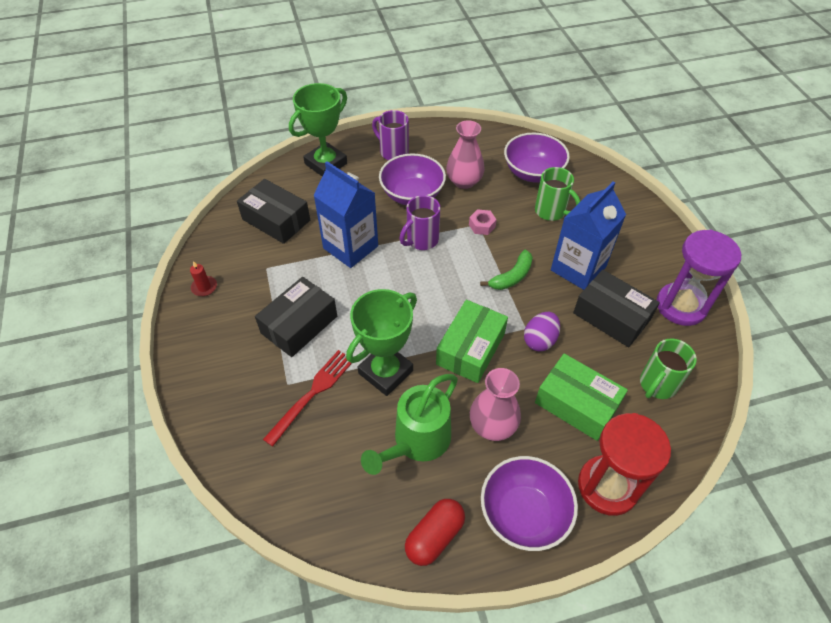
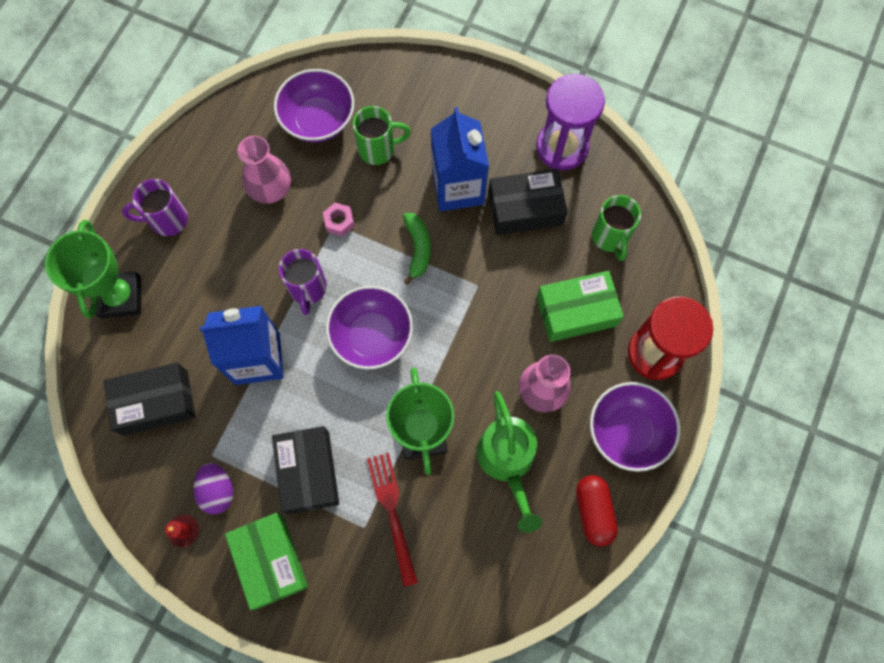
camera: 50 degrees left, 20 degrees up
purple bowl [379,153,446,205] -> purple bowl moved to [326,286,413,369]
green box [436,300,508,383] -> green box moved to [225,513,308,610]
purple egg [524,312,560,351] -> purple egg moved to [194,463,234,514]

